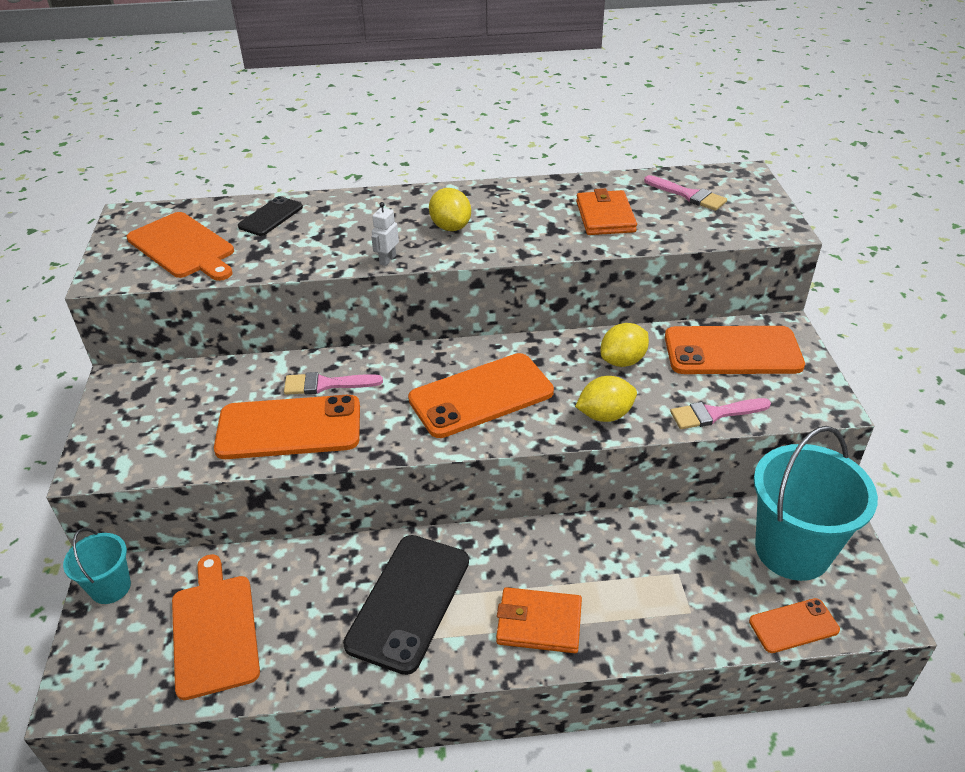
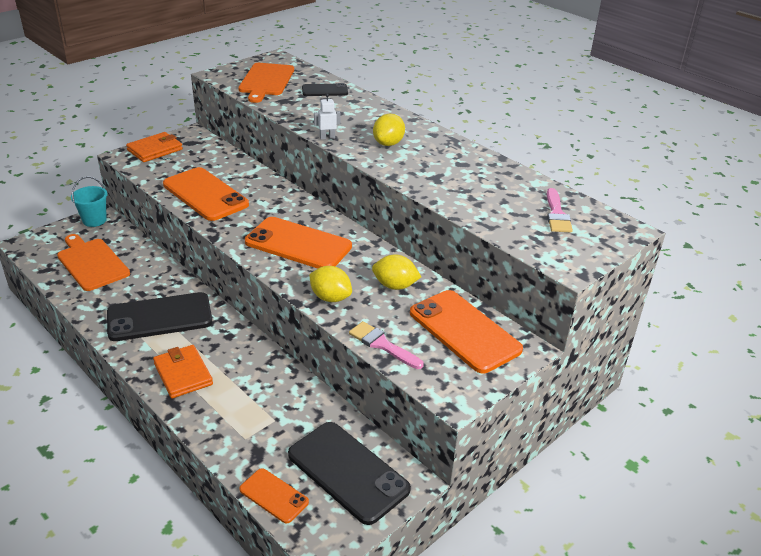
camera: 50 degrees right, 5 degrees down
orange cutting board [172,554,260,700] -> orange cutting board turned 75 degrees counterclockwise [57,234,130,291]
pink brush [284,372,383,395] -> none
orange wallet [576,188,637,235] -> orange wallet moved to [126,132,183,162]
turquoise bucket [754,426,878,581] -> black phone [288,422,411,525]

